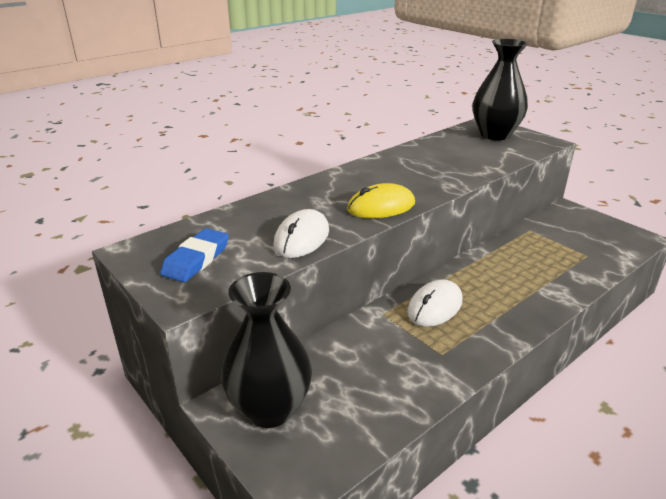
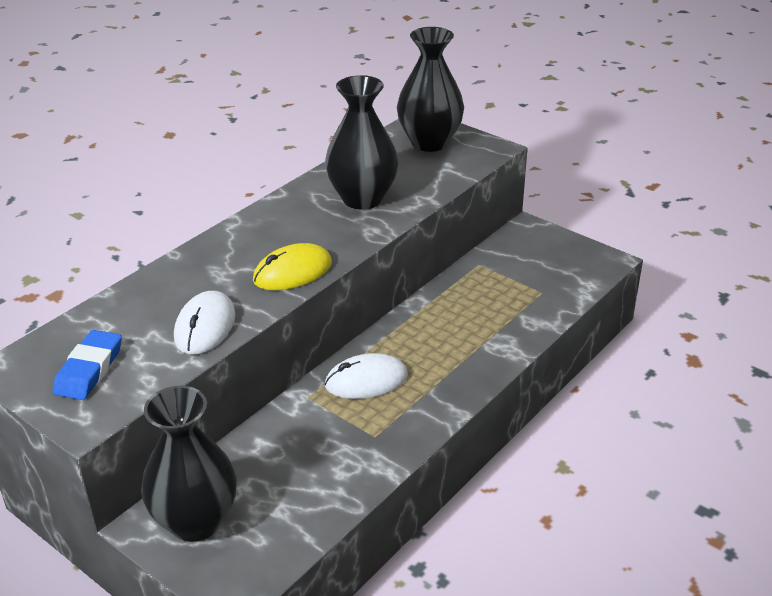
camera: 10 degrees left, 5 degrees up
white mouse [407,279,463,327] -> white mouse turned 45 degrees clockwise [325,353,408,399]
none -> black vase [325,75,399,210]

